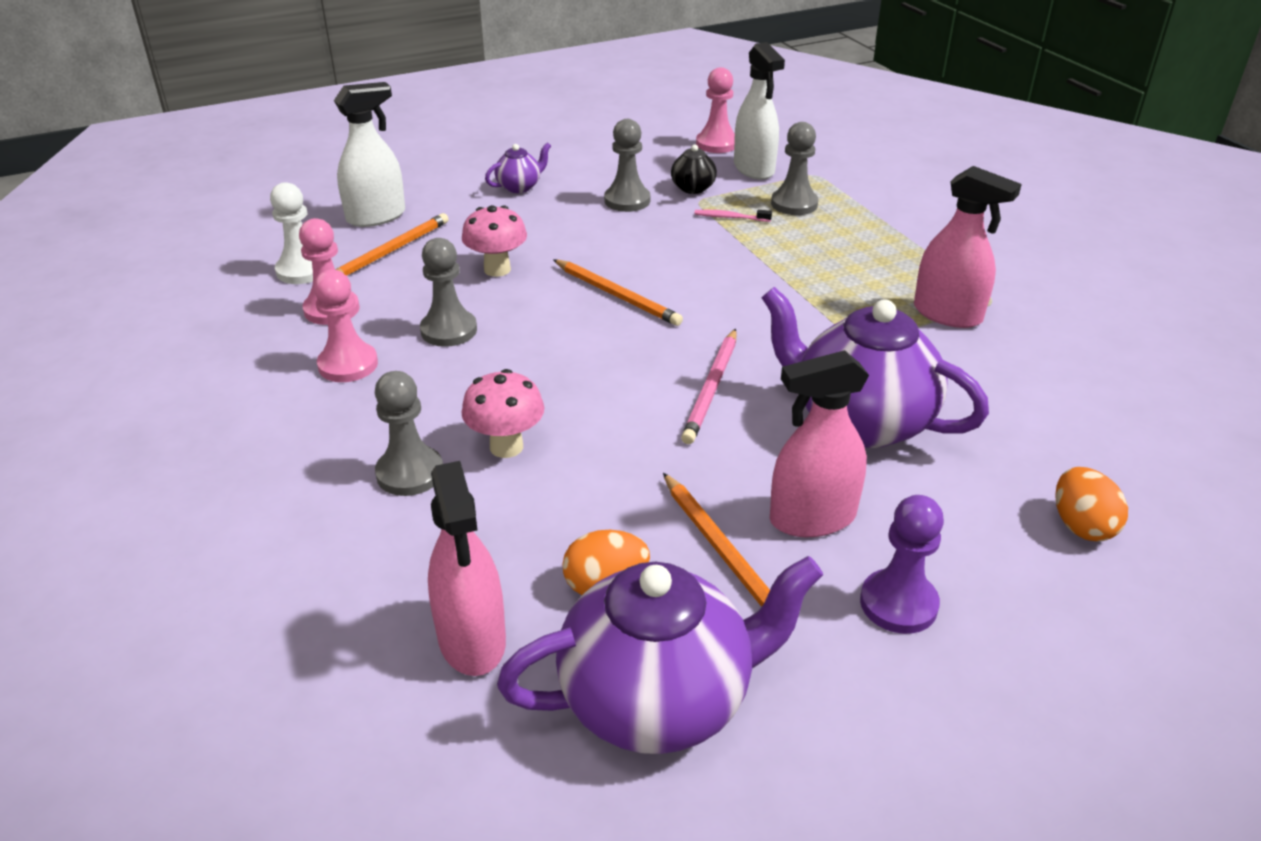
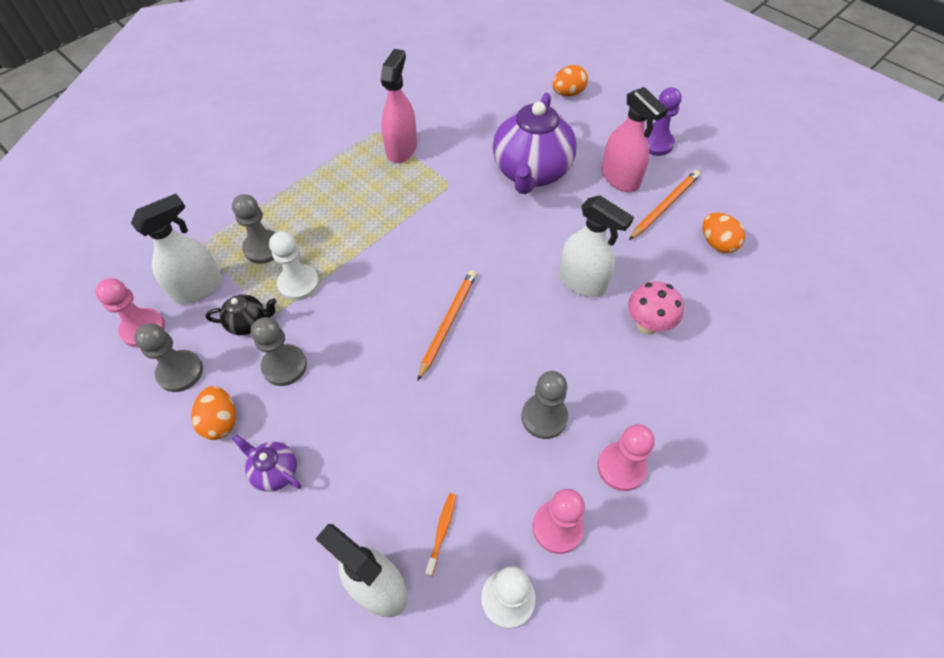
camera: 110 degrees left, 20 degrees up
orange pencil [336,213,448,276] -> orange toothbrush [425,493,456,577]
grey pawn [375,371,443,496] -> grey pawn moved to [134,323,203,392]
pink spray bottle [428,461,506,676] -> none
pink mushroom [462,205,527,277] -> none
purple teapot [497,556,823,754] -> none
pink pencil [681,329,737,444] -> none
pink toothbrush [694,210,772,222] -> white pawn [269,231,319,301]
none -> orange egg [191,386,236,440]
none -> white spray bottle [559,195,634,297]

